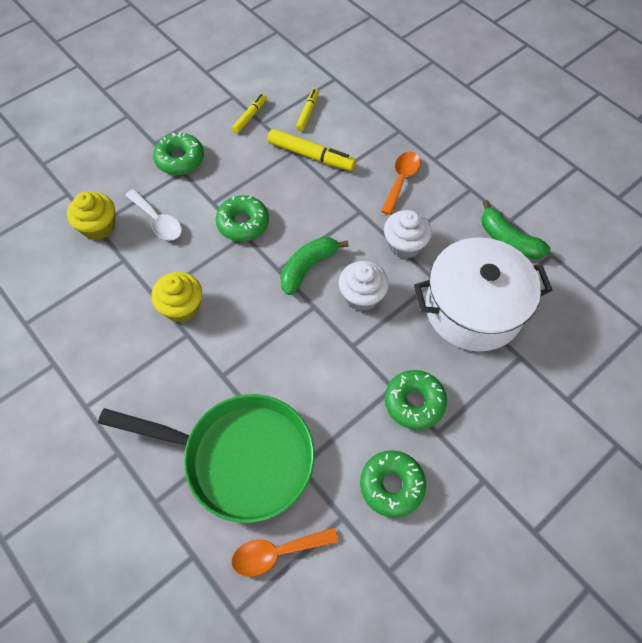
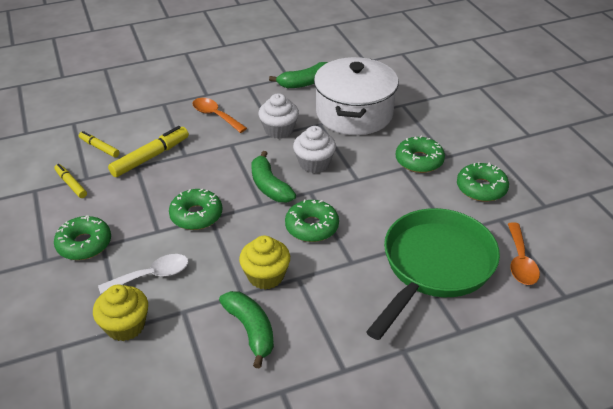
camera: 70 degrees left, 20 degrees down
none -> green banana [219,291,274,368]
none -> green donut [285,199,339,242]

